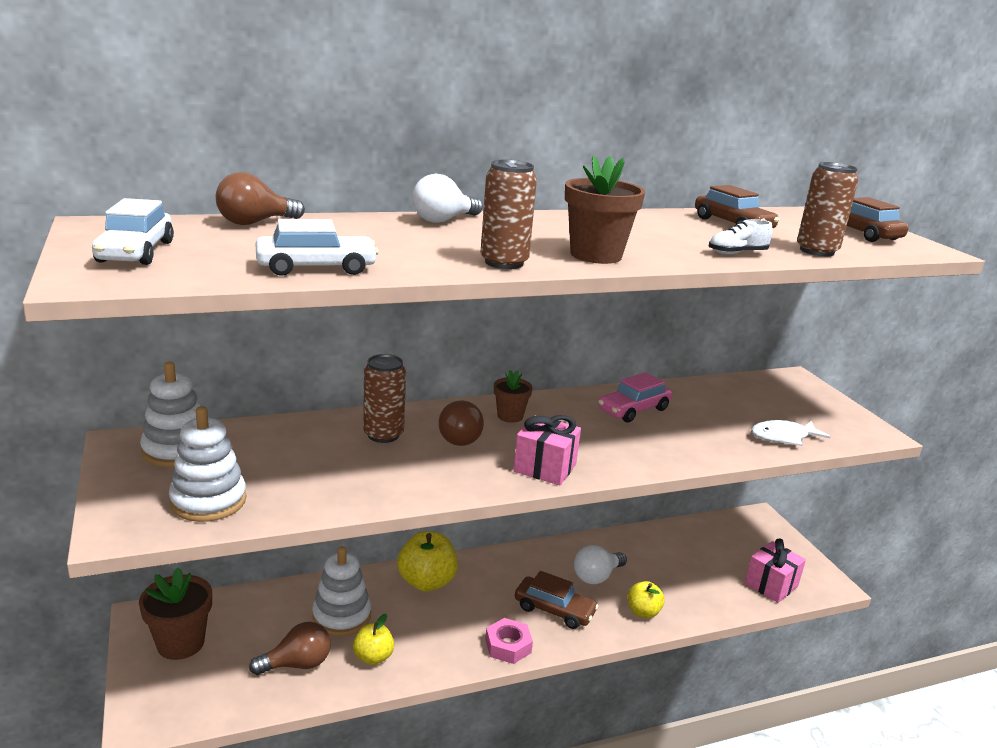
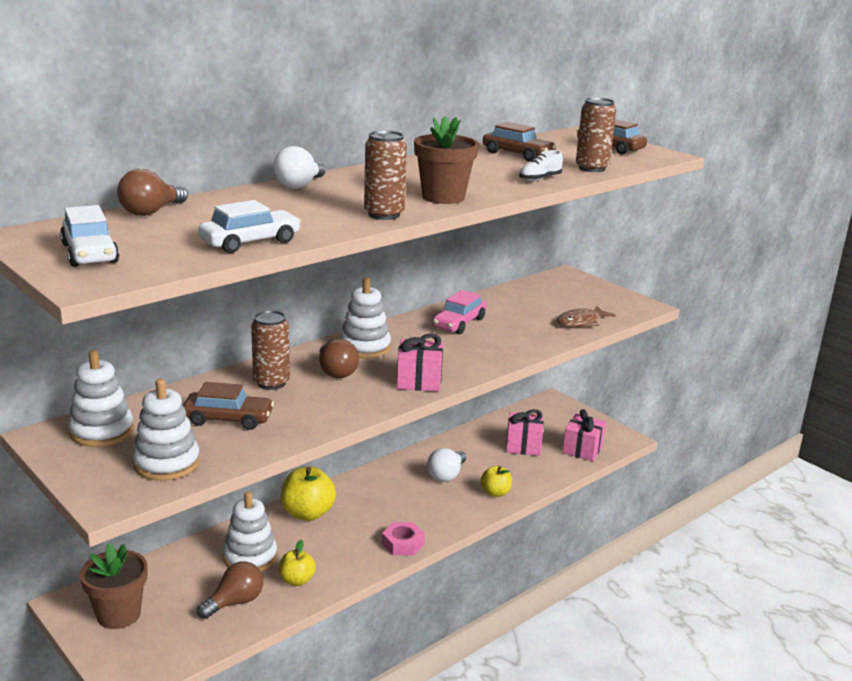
camera: 20 degrees left, 0 degrees up
brown flower pot [494,370,533,423] -> white stacking toy [340,278,391,359]
brown car [515,571,599,629] -> brown car moved to [183,382,274,430]
white fish [751,420,831,446] -> brown fish [557,305,616,327]
none -> pink gift [506,409,544,456]

